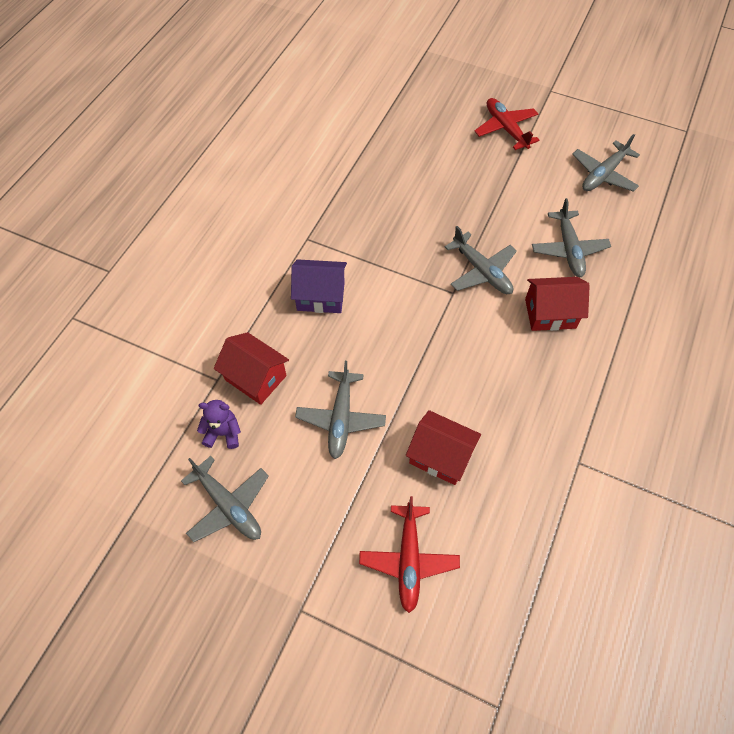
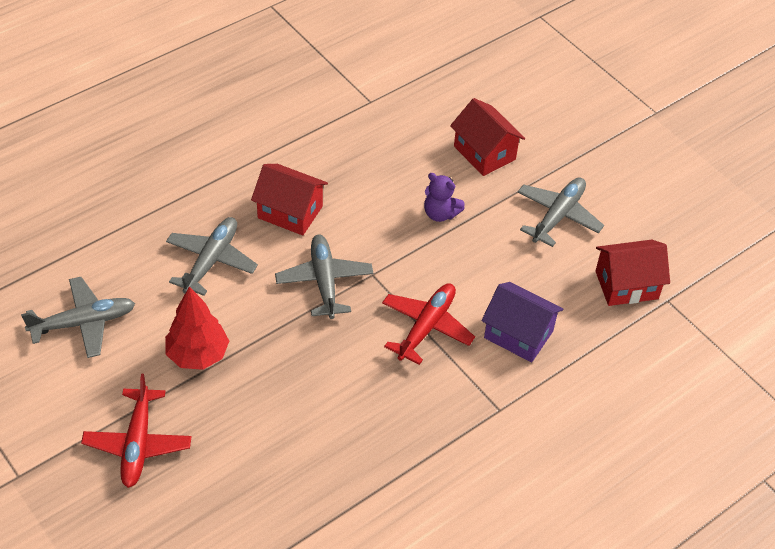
camera: 155 degrees left, 10 degrees down
grey plane [181,456,269,542] -> none
purple teddy bear [197,400,241,449] -> purple teddy bear moved to [424,173,465,222]
red house [214,332,289,405] -> red house turned 75 degrees counterclockwise [595,240,670,306]
red plane [359,496,460,613] -> red plane moved to [382,283,475,365]
none -> red tree [165,286,229,370]

